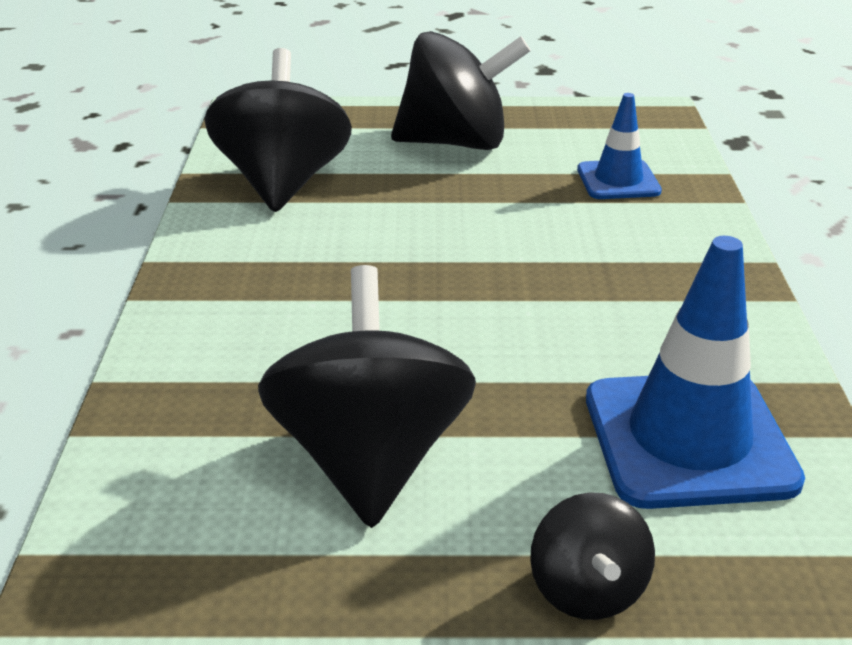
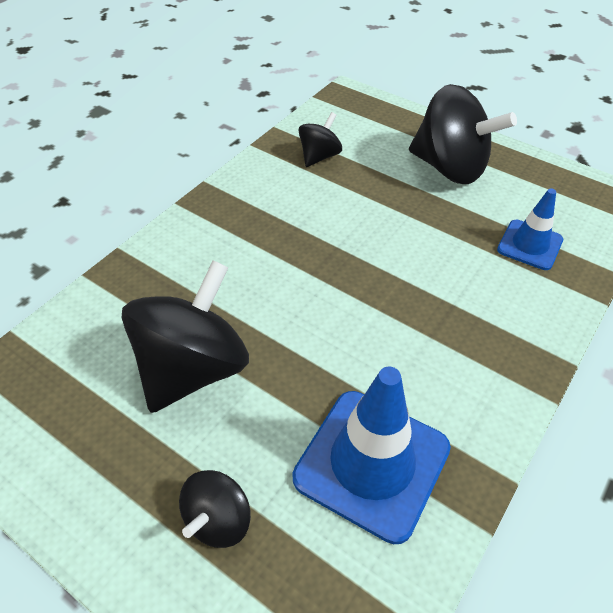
camera: 35 degrees right, 15 degrees up
black spinning top [204,48,352,212] -> black spinning top [299,112,342,167], size x0.52

